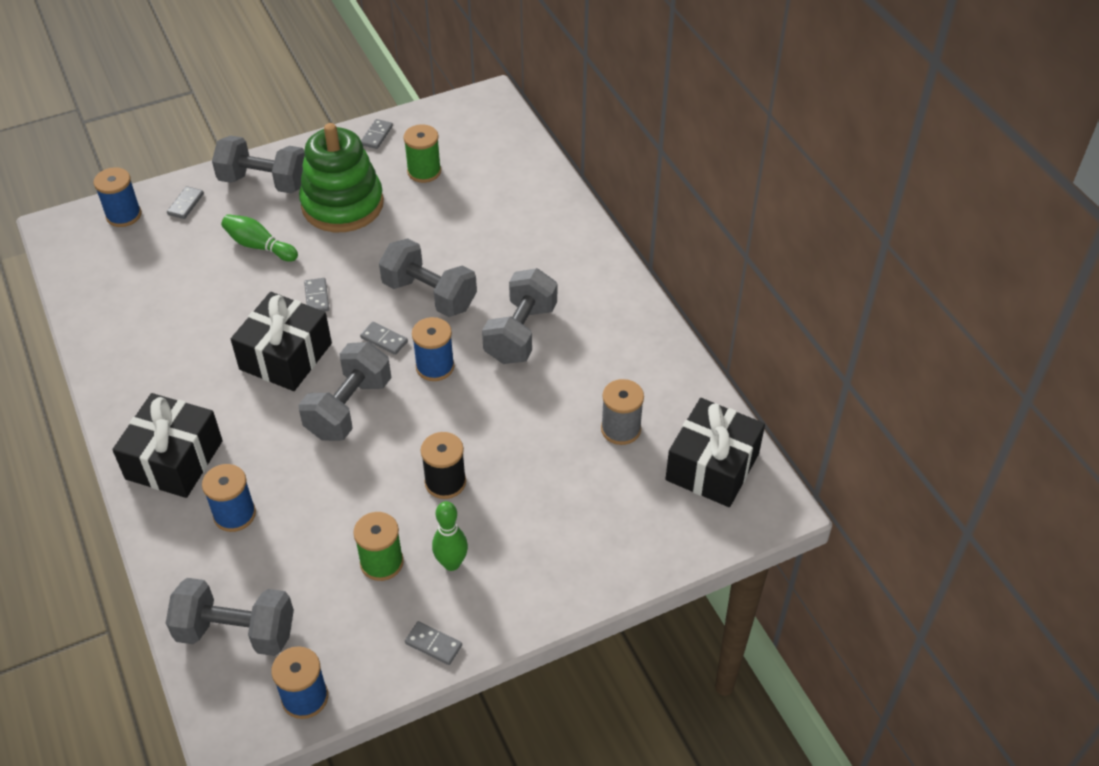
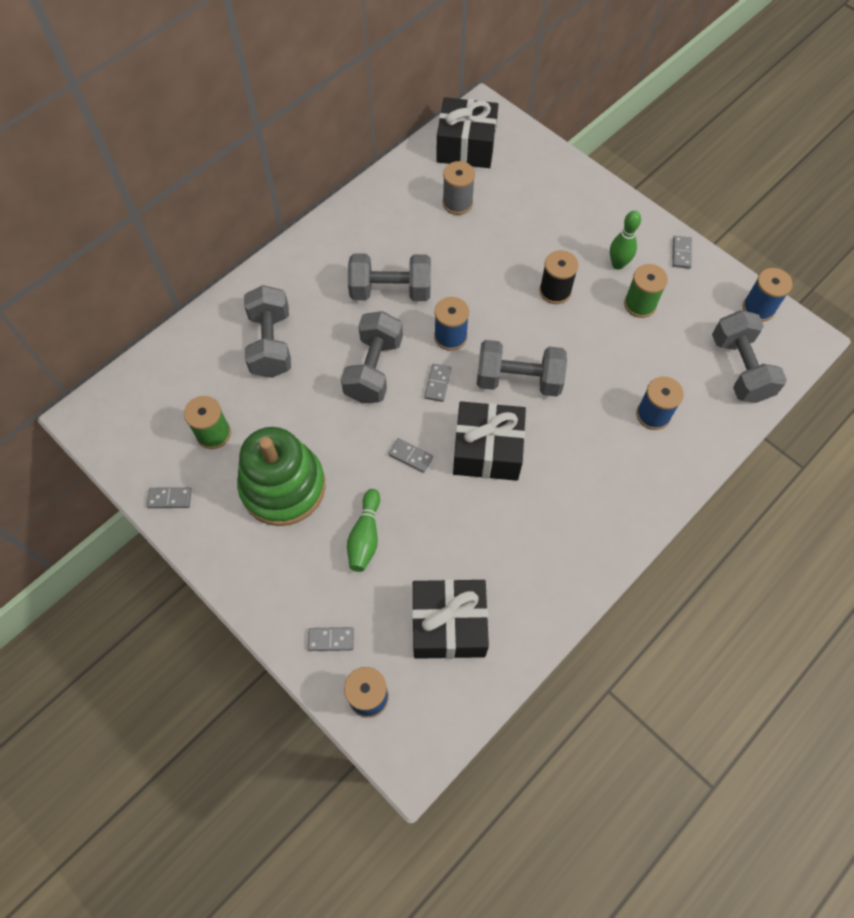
camera: 110 degrees left, 15 degrees up
black gift [112,393,223,498] -> black gift moved to [412,579,489,659]
grey dumbbell [212,135,305,193] -> grey dumbbell moved to [244,285,291,378]
grey domino [304,278,329,312] -> grey domino turned 60 degrees clockwise [388,438,433,473]

